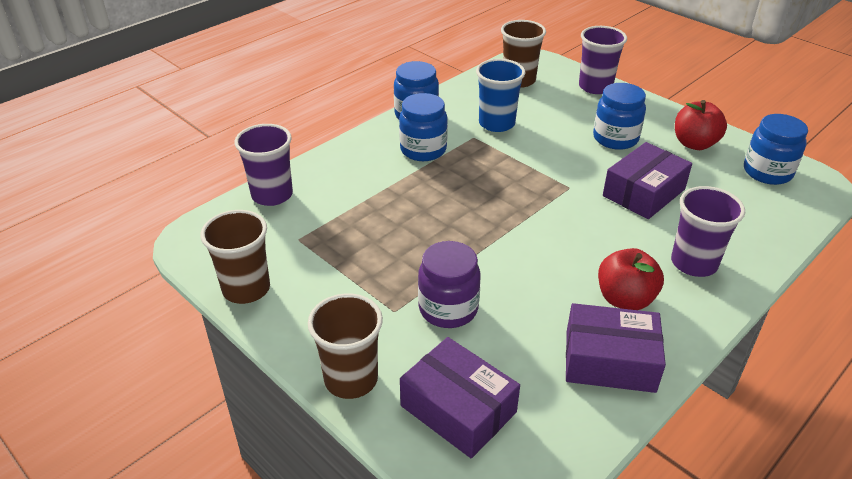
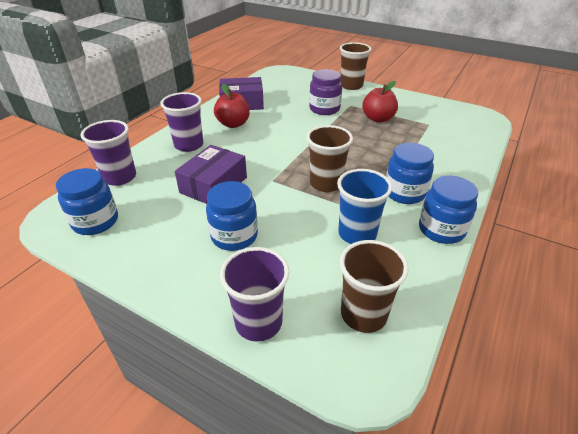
camera: 165 degrees right, 0 degrees up
brown cup [200,210,270,304] -> brown cup moved to [306,125,353,192]
purple cup [234,124,293,206] -> purple cup moved to [81,120,136,186]
purple box [400,337,520,458] -> none
red apple [675,100,727,150] -> red apple moved to [362,81,398,123]

